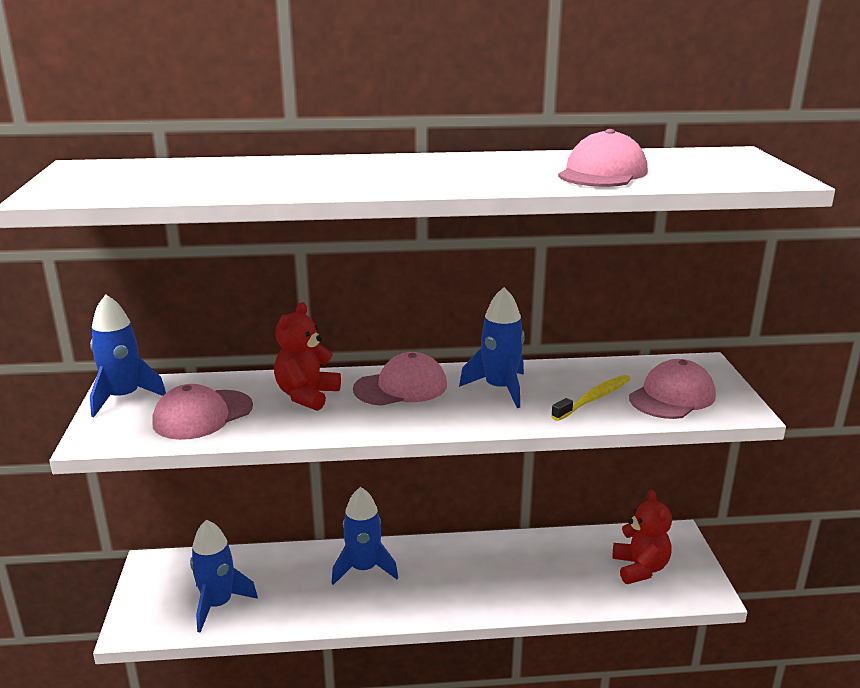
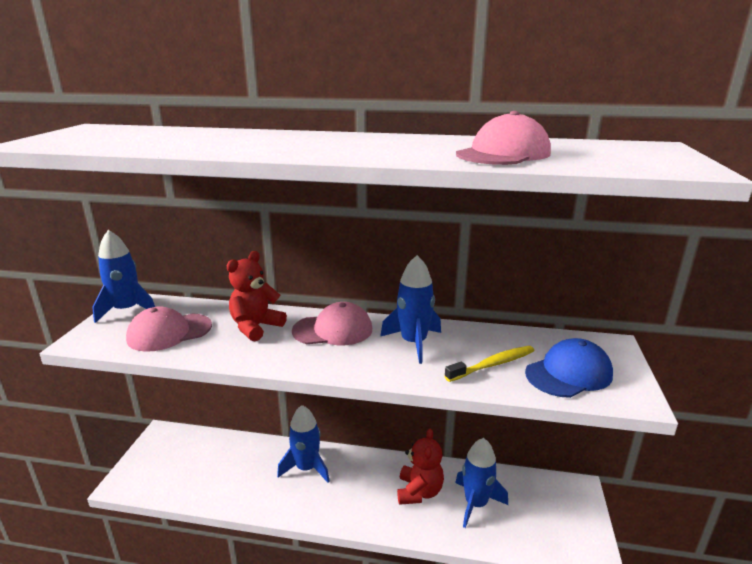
camera: 15 degrees right, 0 degrees up
blue rocket [190,519,258,632] -> blue rocket moved to [455,438,508,528]
red teddy bear [613,490,672,584] -> red teddy bear moved to [397,429,444,505]
pink cap [629,359,716,419] -> blue cap [525,338,613,398]

